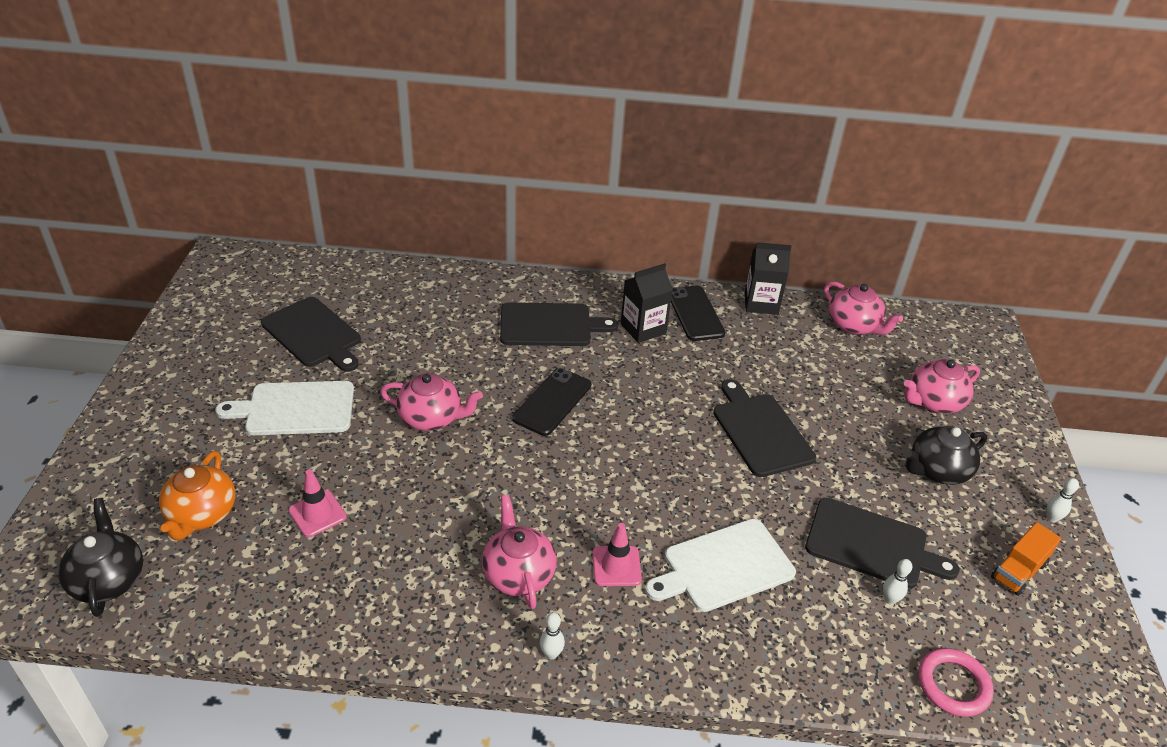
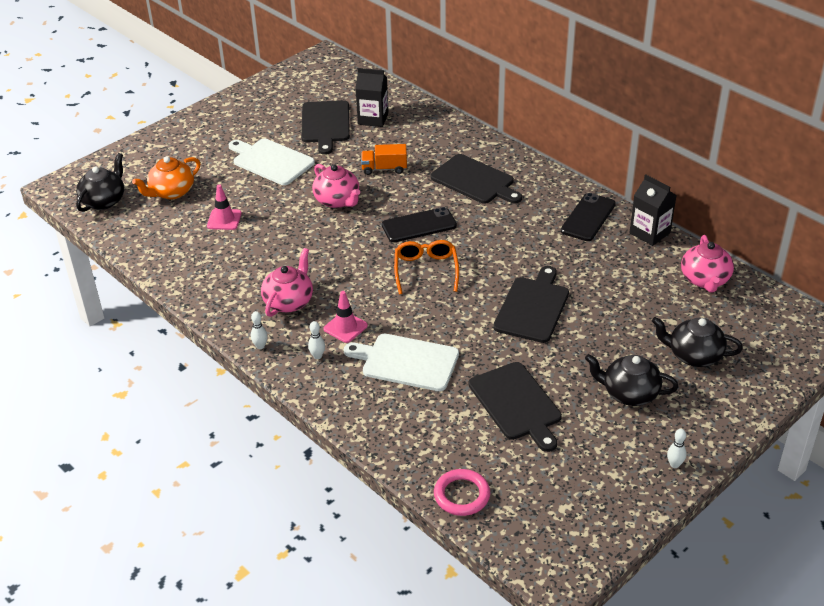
camera: 45 degrees right, 0 degrees up
black carton [621,263,673,343] -> black carton moved to [355,68,389,127]
white bowling pin [883,559,912,605] -> white bowling pin moved to [308,321,325,359]
pink teapot [904,359,980,413] -> black teapot [652,317,743,367]
orange truck [991,522,1061,596] -> orange truck moved to [361,144,407,175]
none -> orange glasses [394,240,459,295]

